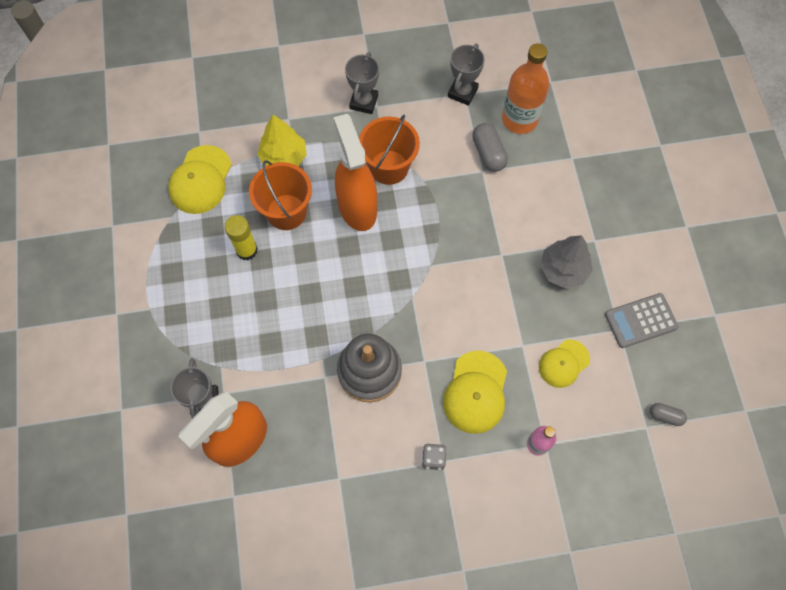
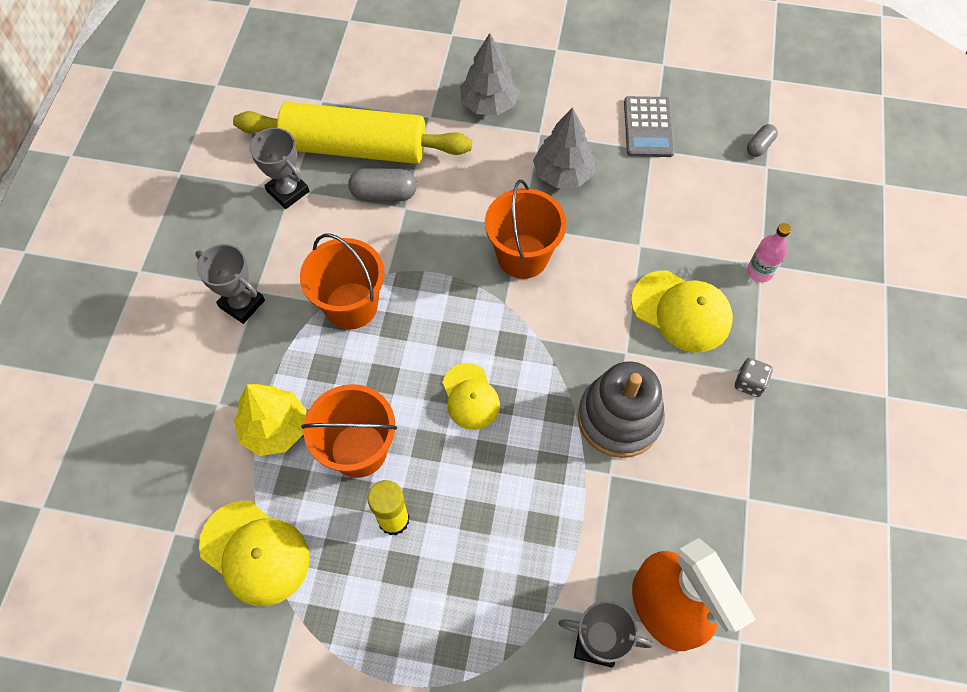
camera: 70 degrees left, 5 degrees down
orange spray bottle [333,114,377,231] -> none
orange bottle [502,43,549,134] -> yellow rolling pin [233,102,472,164]
yellow cap [539,339,590,388] -> yellow cap moved to [442,363,500,430]
none -> grey tree [460,33,520,116]
none -> orange bucket [485,180,567,279]

